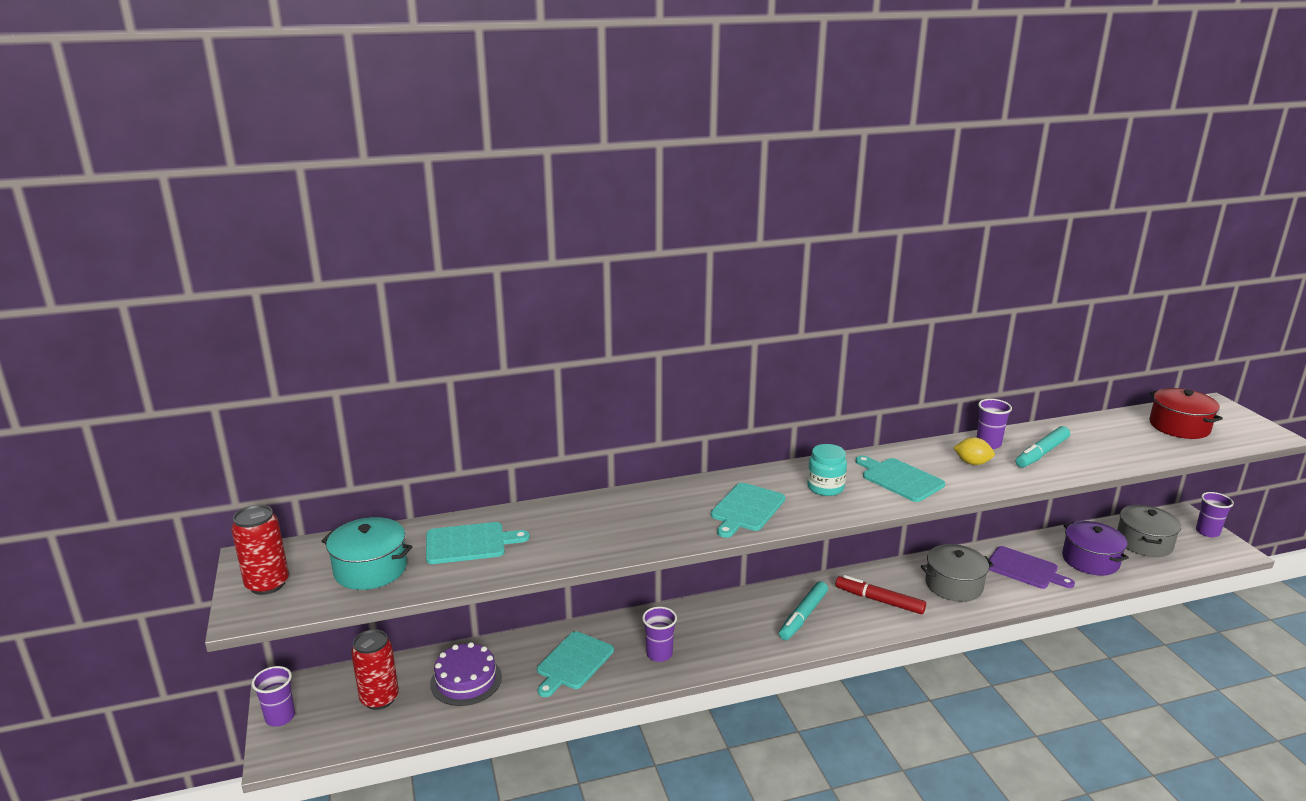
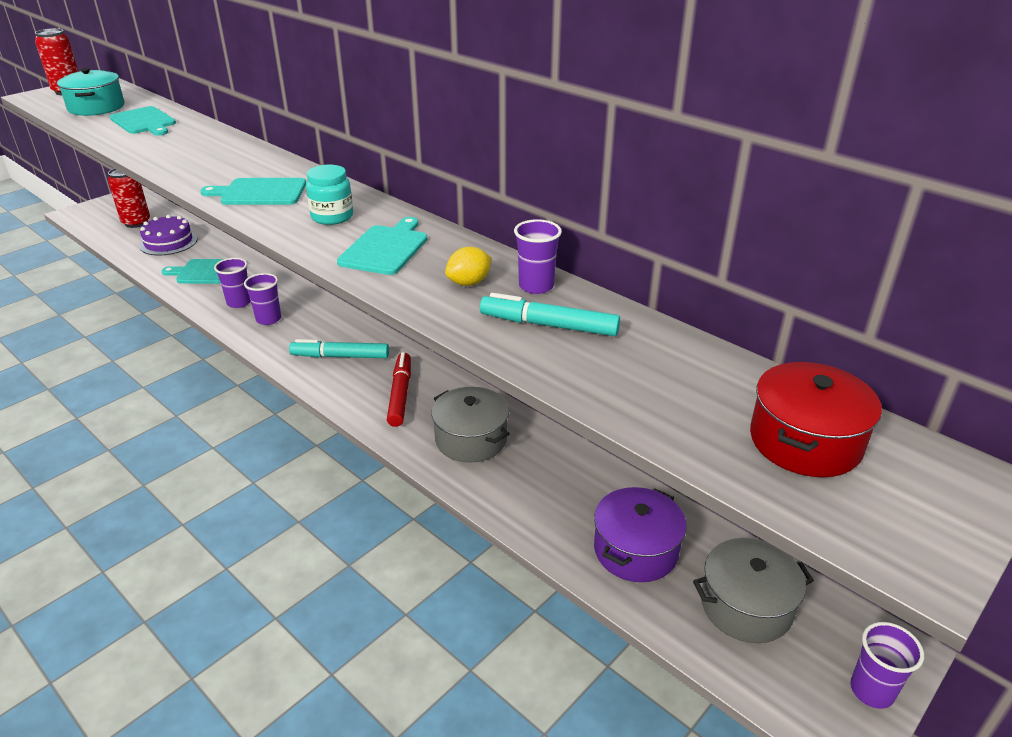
camera: 60 degrees right, 10 degrees up
purple cup [252,666,295,727] -> purple cup moved to [244,273,281,325]
yellow lemon [953,437,995,465] -> yellow lemon turned 60 degrees clockwise [445,247,491,286]
purple cutting board [989,546,1075,589] -> none

